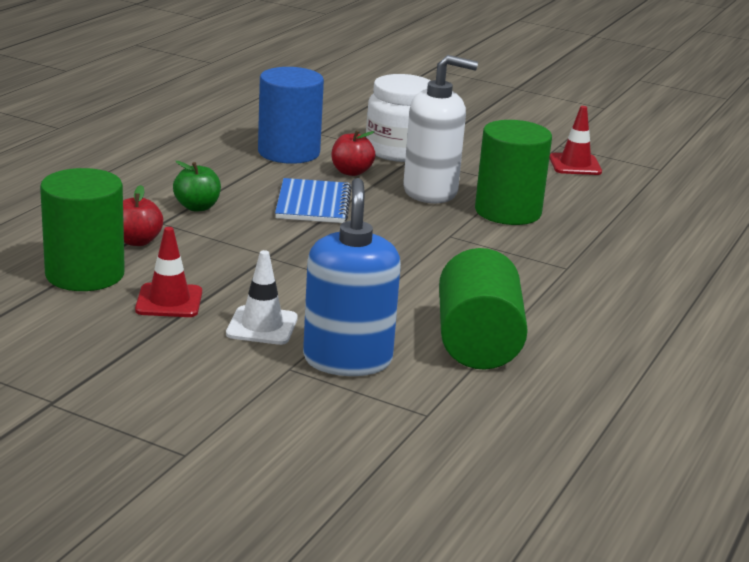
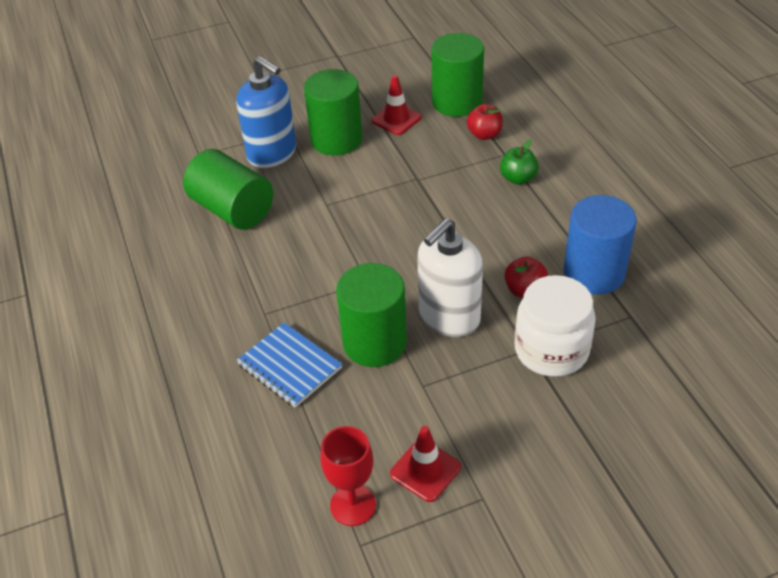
camera: 135 degrees right, 20 degrees up
white traffic cone [226,250,298,345] -> green cylinder [304,69,362,156]
blue notebook [275,178,351,223] -> blue notebook moved to [237,322,342,408]
none -> red goblet [321,426,376,526]

